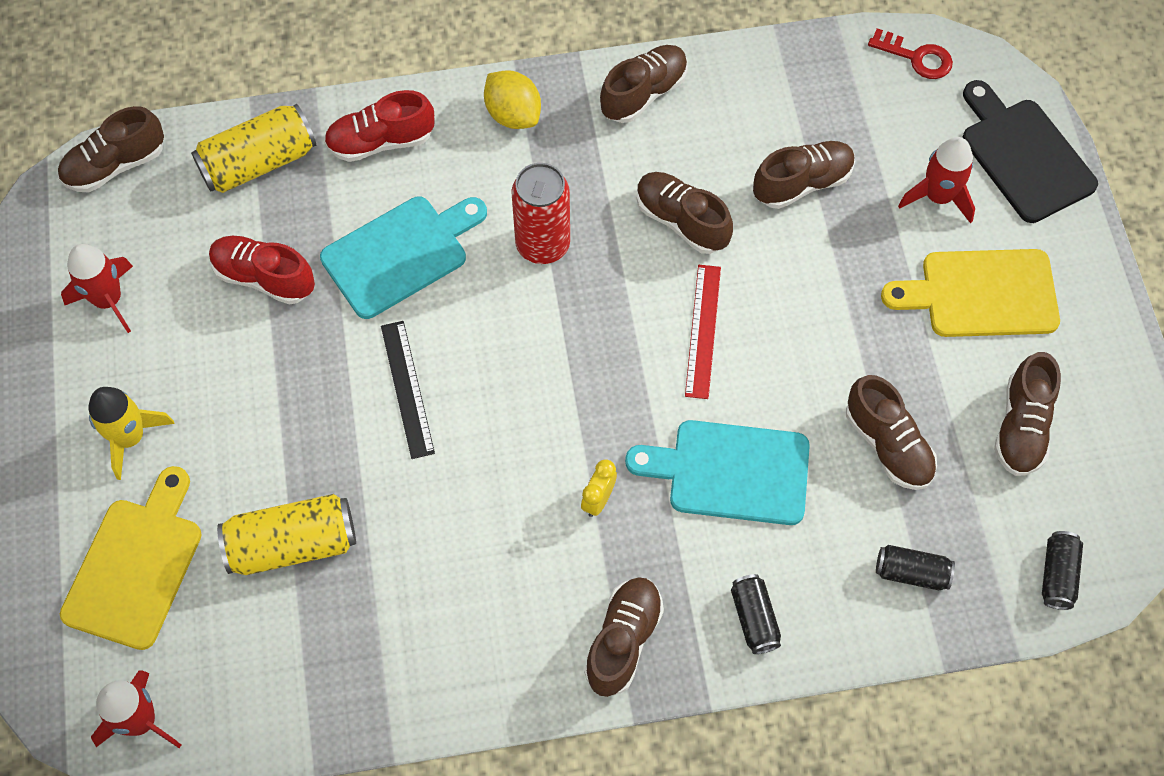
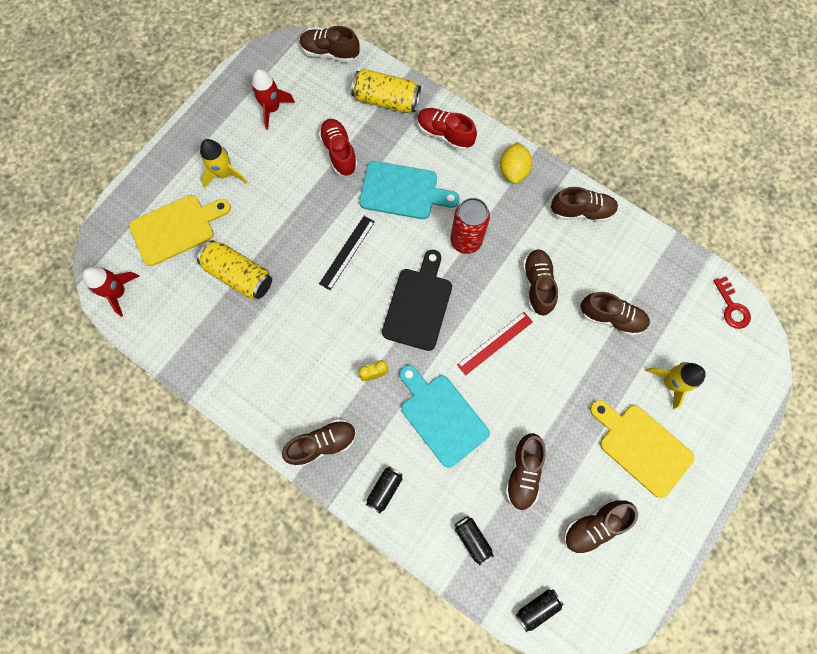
camera: 45 degrees right, 10 degrees up
red rocket [898,137,975,224] -> yellow rocket [645,362,706,409]
black cutting board [963,80,1098,223] -> black cutting board moved to [382,250,452,351]

